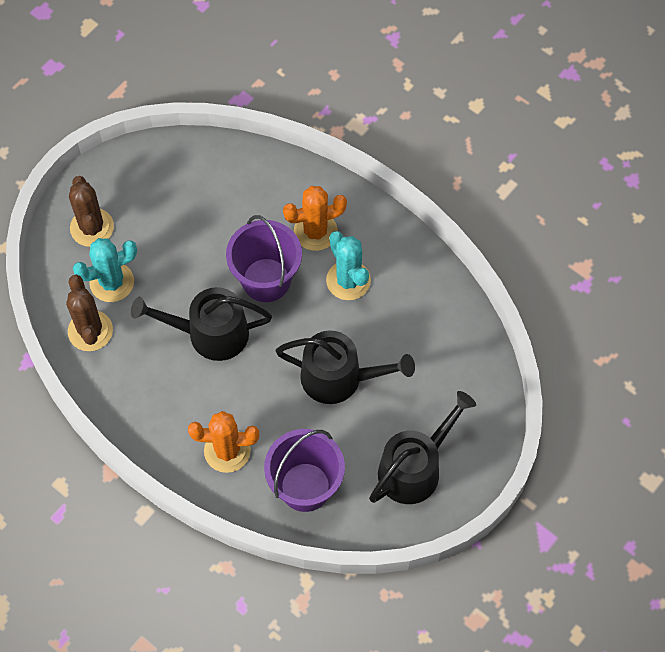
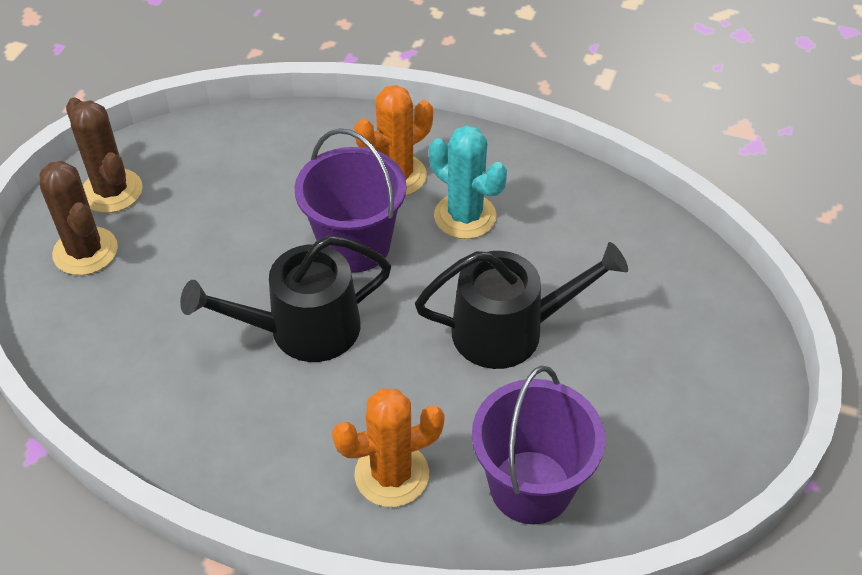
camera: 20 degrees left, 15 degrees down
brown cactus [66,275,113,351] -> brown cactus moved to [66,97,143,213]
turquoise cactus [73,238,137,302] -> none
black watering can [369,391,476,504] -> none

